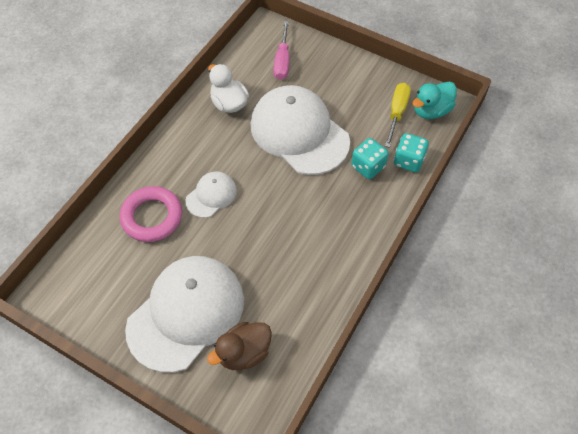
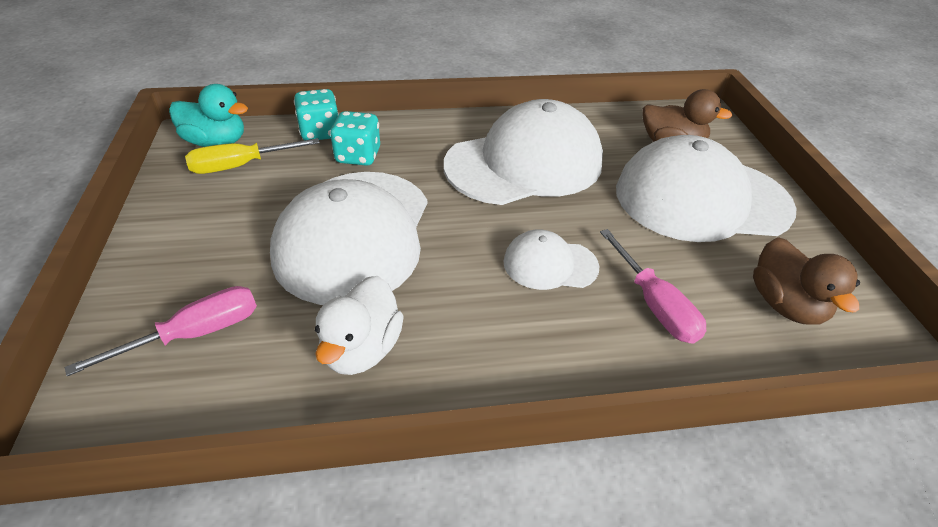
camera: 130 degrees left, 15 degrees down
pink ring [120,186,182,242] -> pink screwdriver [600,229,706,343]
none -> white cap [444,99,603,205]
none -> brown duck [753,237,860,325]

